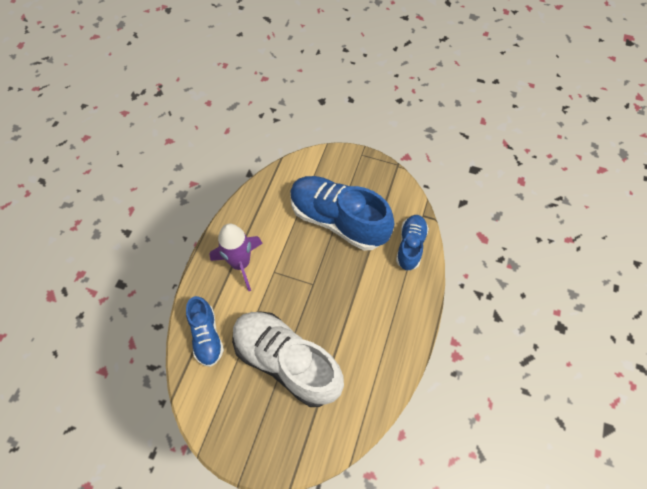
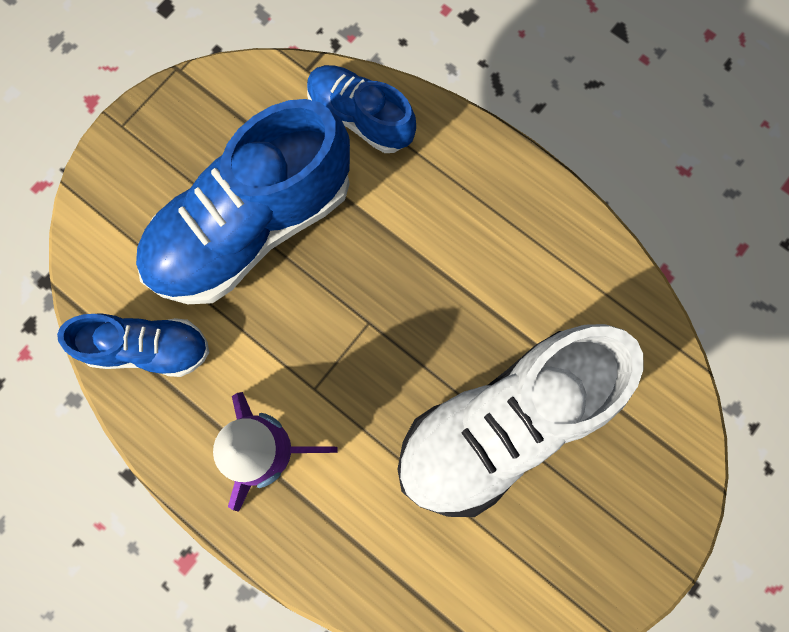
camera: 70 degrees left, 15 degrees up
blue shoe [186,296,224,367] -> blue shoe moved to [57,313,209,377]

